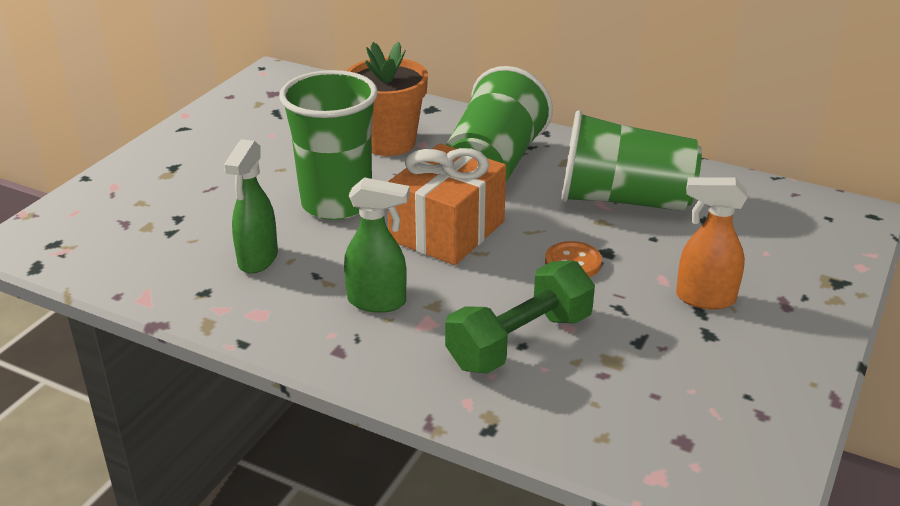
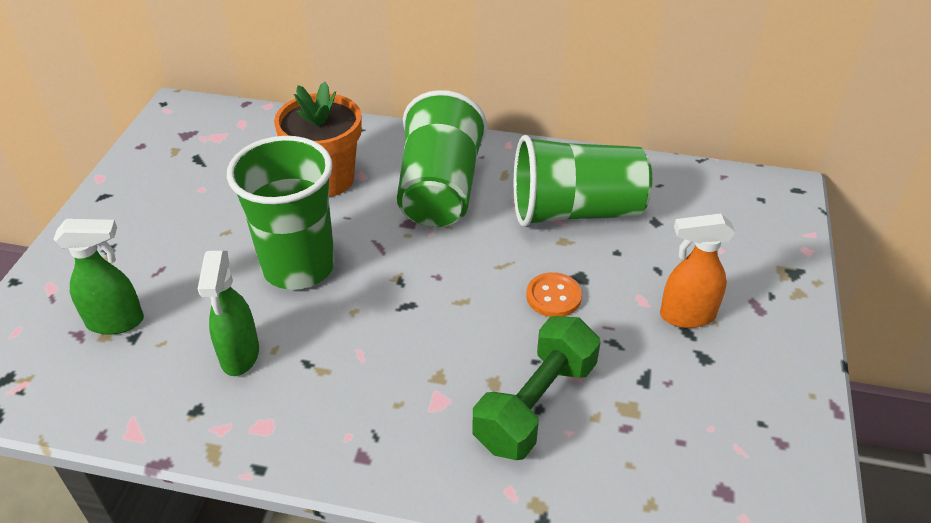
camera: 15 degrees left, 10 degrees up
green spray bottle [344,177,410,313] -> green spray bottle moved to [54,219,144,335]
orange gift [387,143,506,265] -> none

